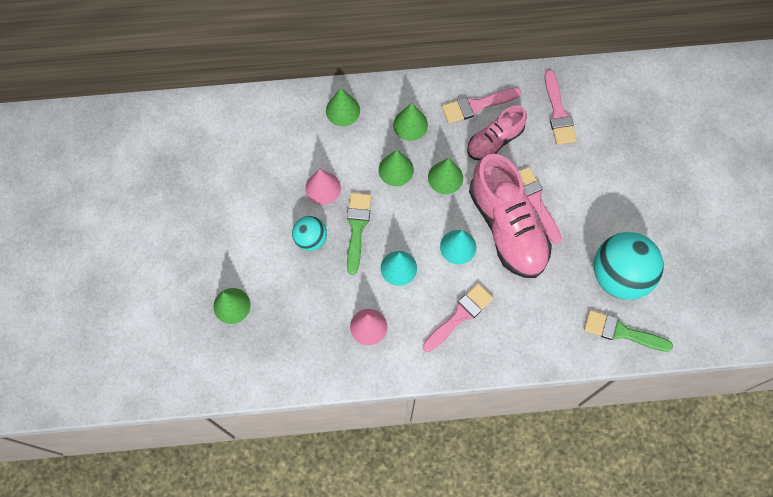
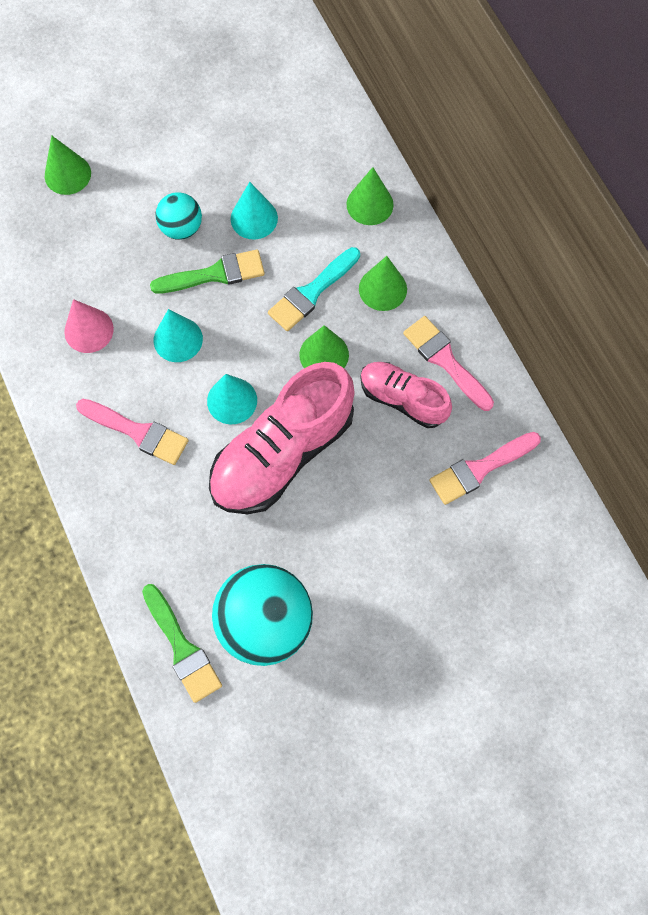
camera: 70 degrees right, 0 degrees up
pink cone [305,169,341,205] -> turquoise cone [231,182,278,239]
green cone [379,150,414,186] -> turquoise brush [268,247,360,331]
pink brush [519,167,562,244] -> none
green brush [584,310,673,352] -> green brush turned 150 degrees clockwise [142,584,222,703]

